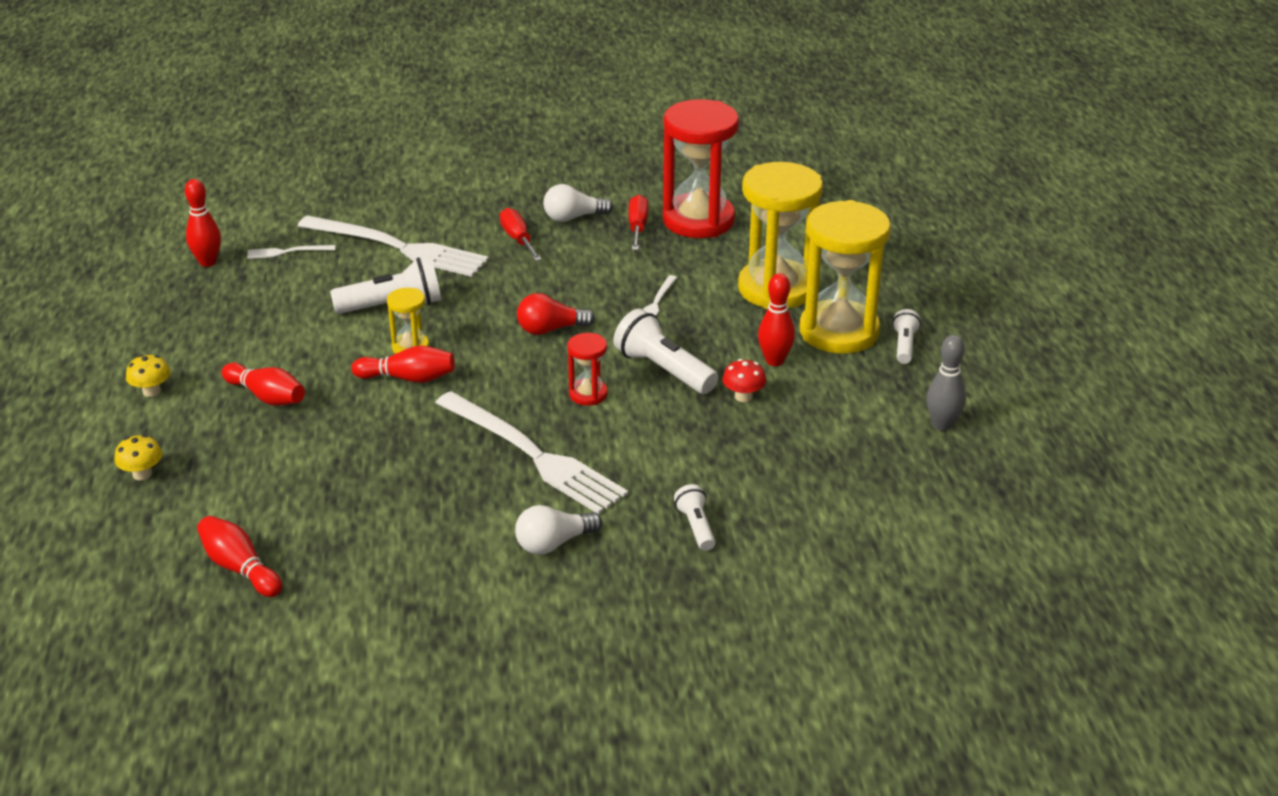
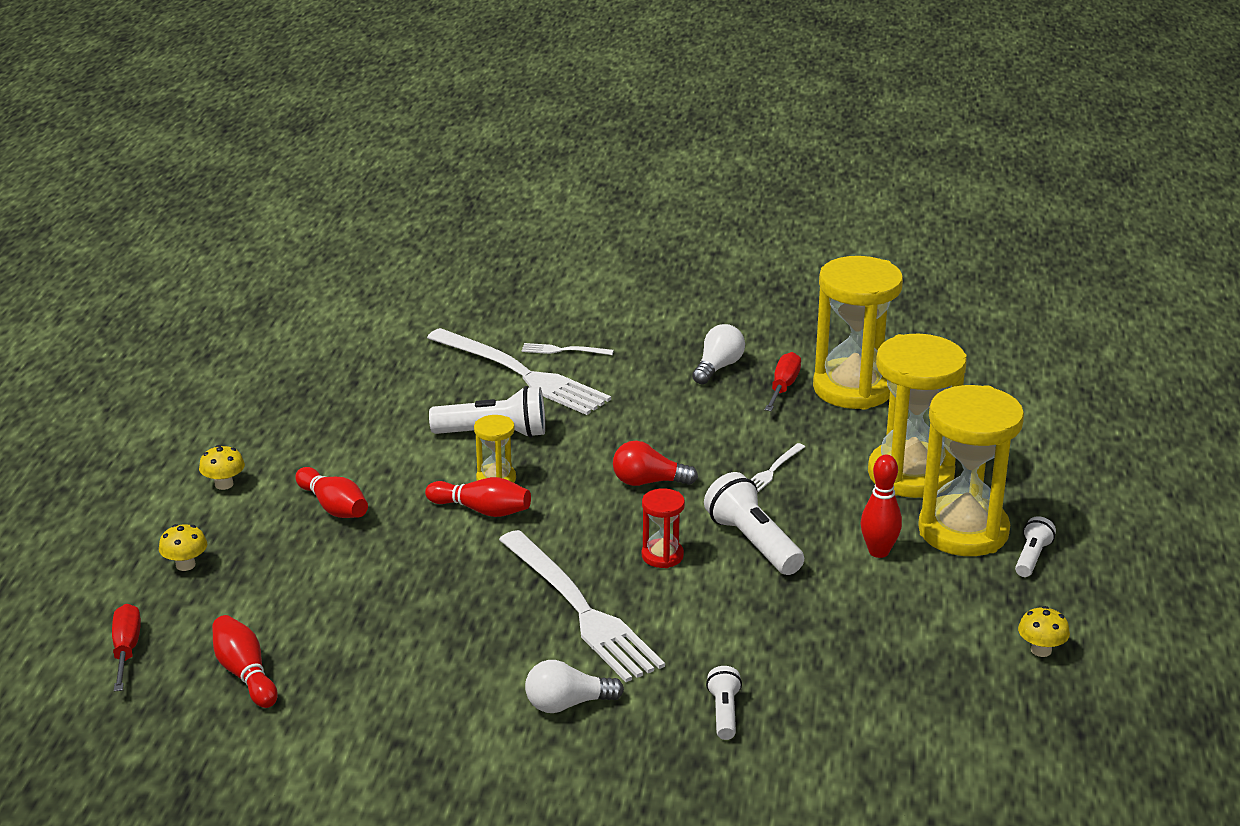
camera: 15 degrees right, 5 degrees down
red bowling pin [185,179,221,267] -> none
white fork [247,245,335,259] -> white fork moved to [522,343,614,355]
red screwdriver [500,208,542,261] -> red screwdriver moved to [112,604,141,691]
white light bulb [543,184,613,222] -> white light bulb turned 120 degrees clockwise [692,324,745,385]
red hourglass [663,99,739,238] -> yellow hourglass [813,256,903,410]
red mushroom [723,359,766,402] -> none
grey bowling pin [926,335,966,431] -> yellow mushroom [1018,606,1070,657]

